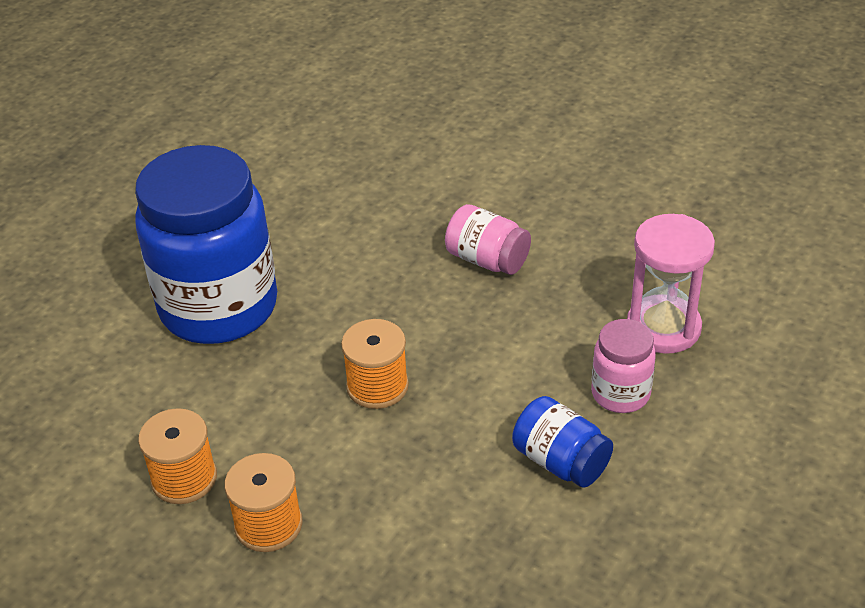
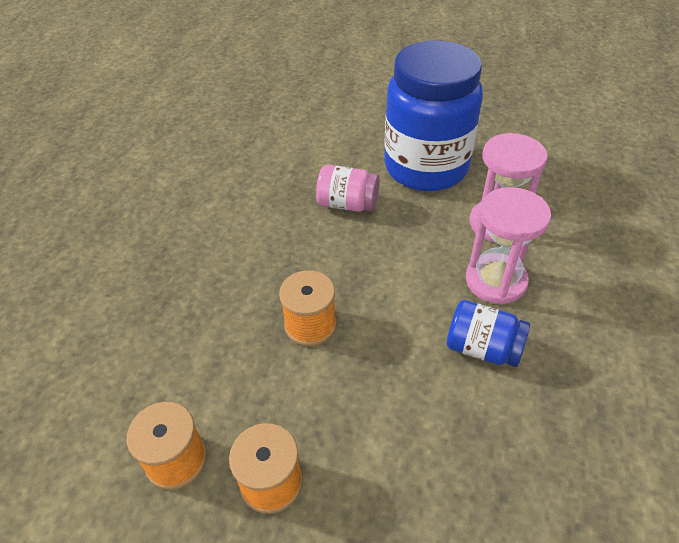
camera: 20 degrees left, 5 degrees up
blue jar [135,145,277,344] -> blue jar moved to [384,41,483,191]
pink jar [591,319,656,413] -> pink hourglass [466,187,551,304]

